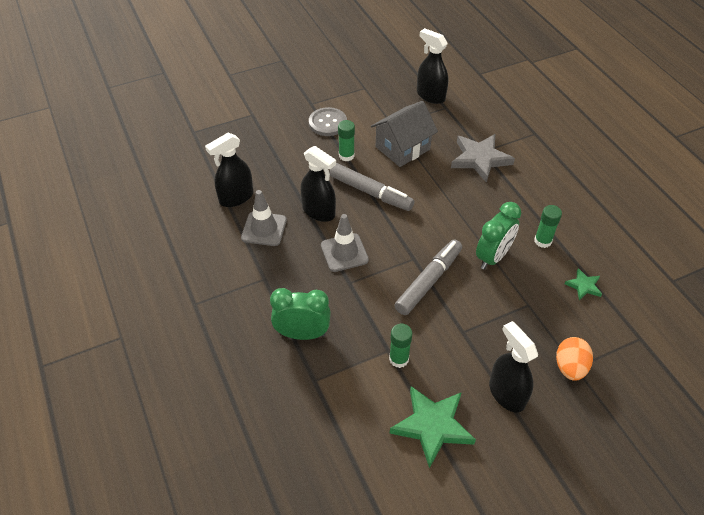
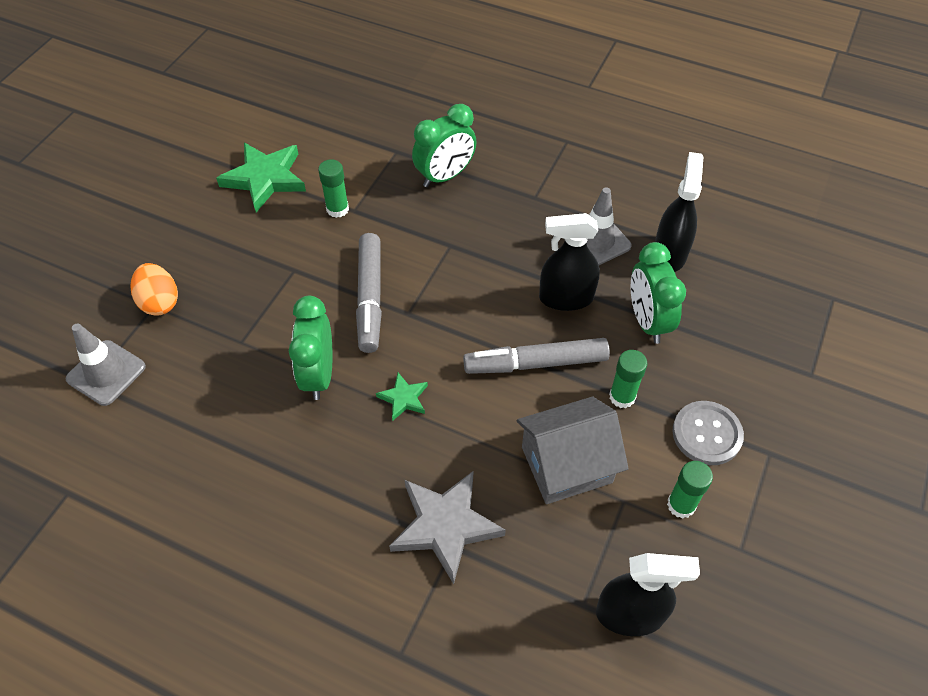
camera: 140 degrees right, 5 degrees up
grey traffic cone [321,214,369,272] -> grey traffic cone moved to [65,323,146,406]
grey house [371,101,438,167] -> grey house turned 60 degrees clockwise [517,397,629,504]
black spray bottle [489,321,538,412] -> none
green glue stick [534,205,562,248] -> green glue stick moved to [667,461,713,519]
green star [565,268,602,300] -> green star moved to [376,373,428,421]
none -> green clock [631,242,686,344]

